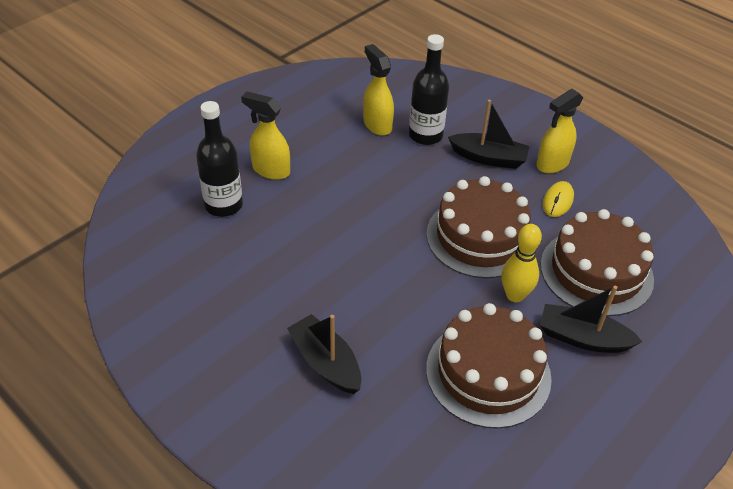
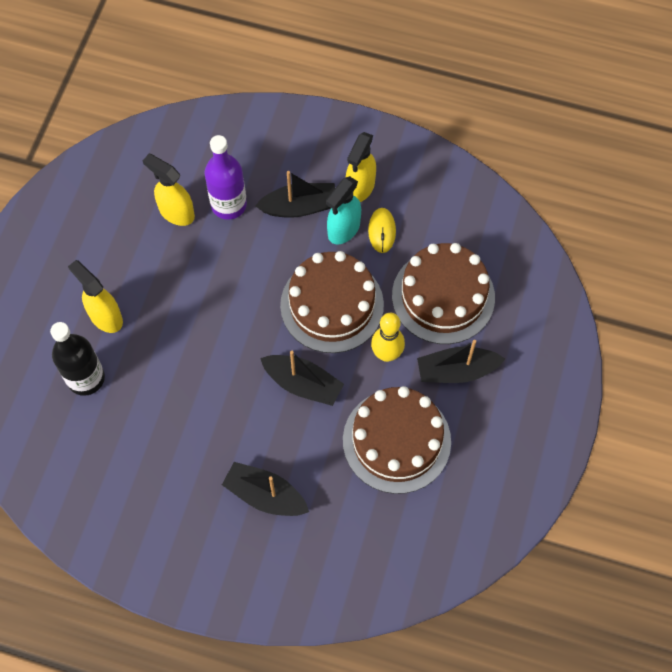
camera: 25 degrees left, 20 degrees up
yellow spray bottle [241,92,290,180] -> yellow spray bottle turned 45 degrees clockwise [68,260,123,333]
black bottle [409,34,449,145] -> purple bottle [204,135,247,220]
none -> black boat [260,351,344,406]
none -> turquoise spray bottle [326,176,361,244]

